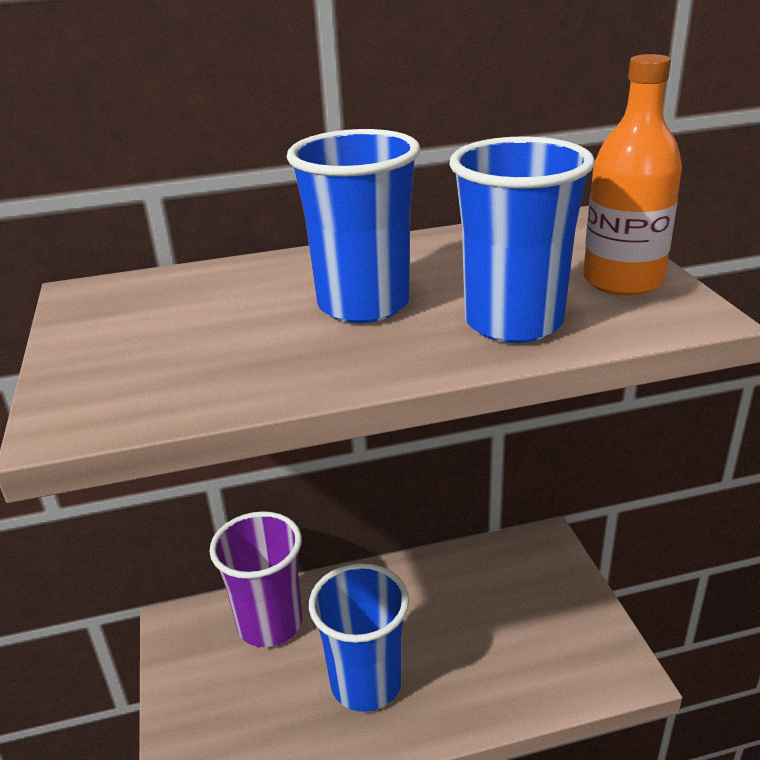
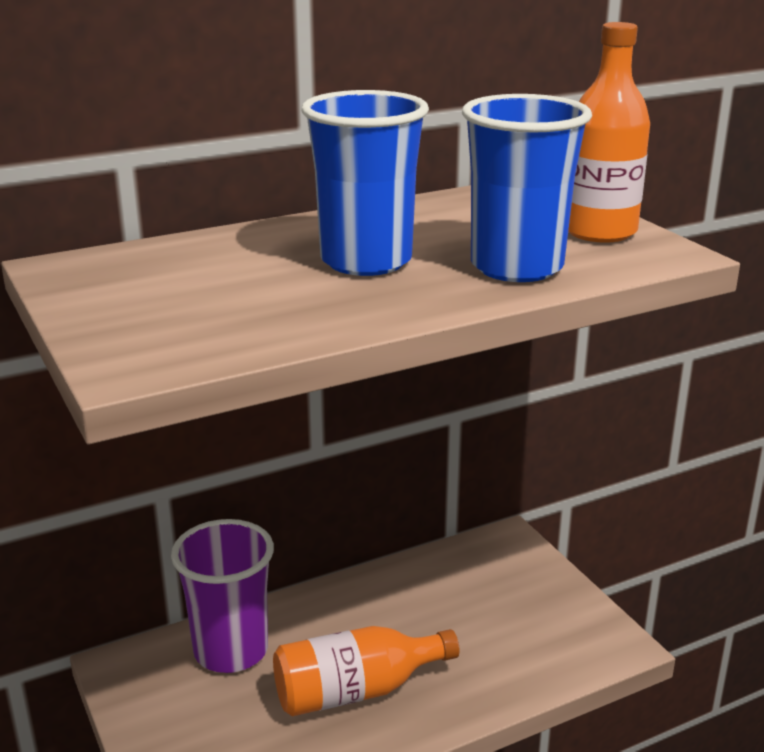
camera: 15 degrees left, 5 degrees down
blue cup [309,563,409,712] -> orange bottle [273,626,460,716]

